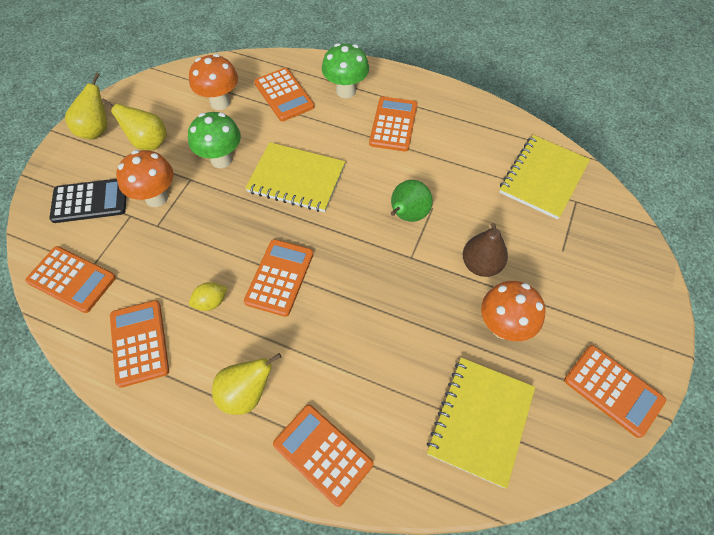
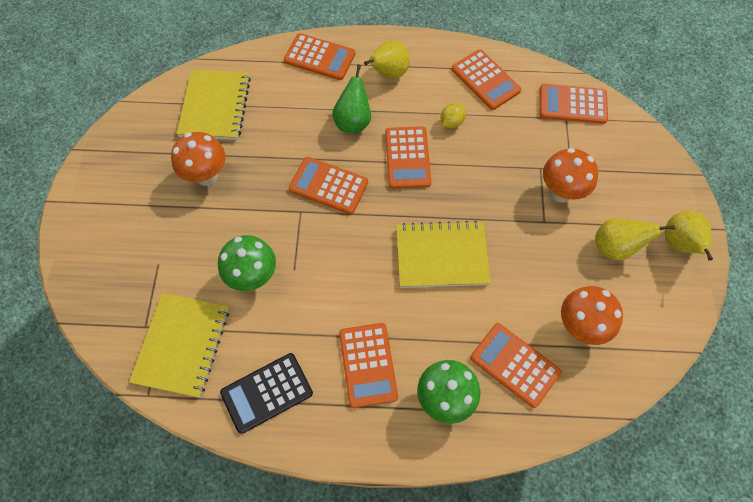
camera: 160 degrees right, 5 degrees up
black calculator [50,179,126,223] -> black calculator moved to [220,353,313,434]
green mushroom [188,112,241,168] -> green mushroom moved to [218,235,276,291]
green pear [391,180,433,222] -> green pear moved to [332,65,371,134]
brown pear [463,223,508,277] -> none
orange calculator [564,345,666,438] -> orange calculator moved to [289,157,368,214]

